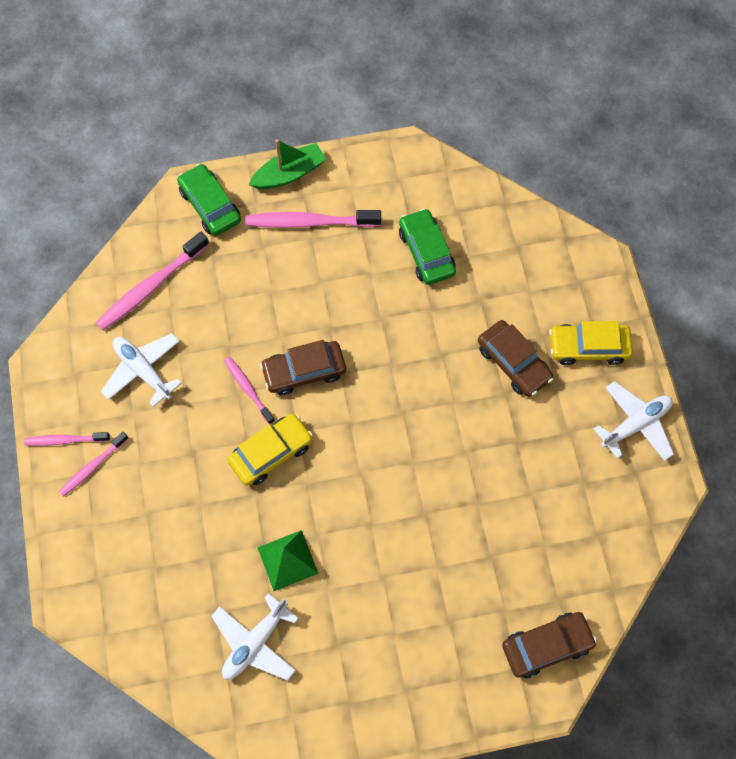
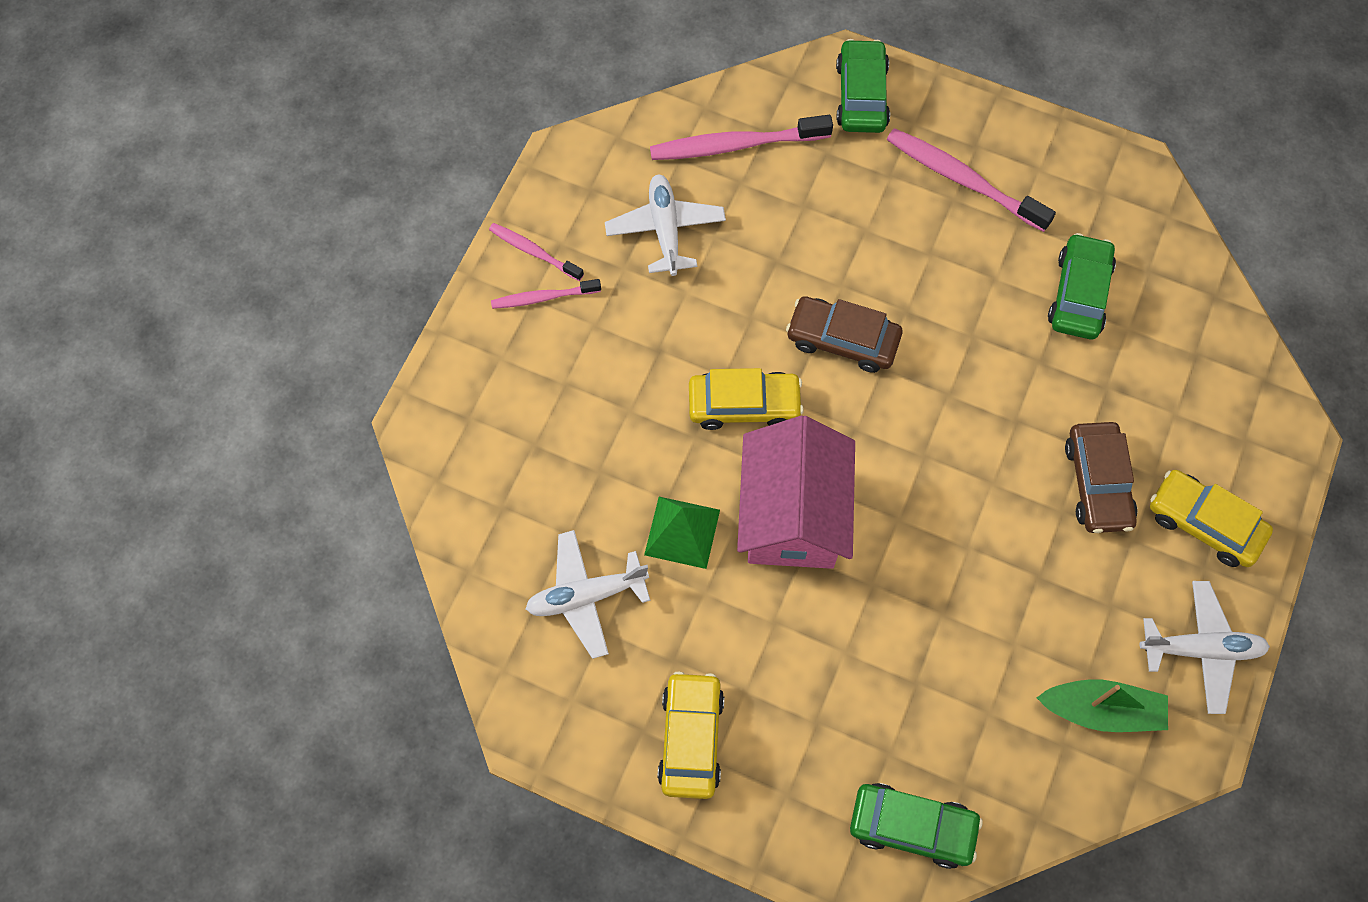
camera: 35 degrees right, 0 degrees up
pink toothbrush [224,357,275,424] -> none
green boat [248,139,326,189] -> green boat moved to [1036,679,1168,732]
brown car [502,612,597,678] -> green car [850,783,983,869]
none -> yellow car [657,672,724,799]
none -> pink house [737,416,855,569]

